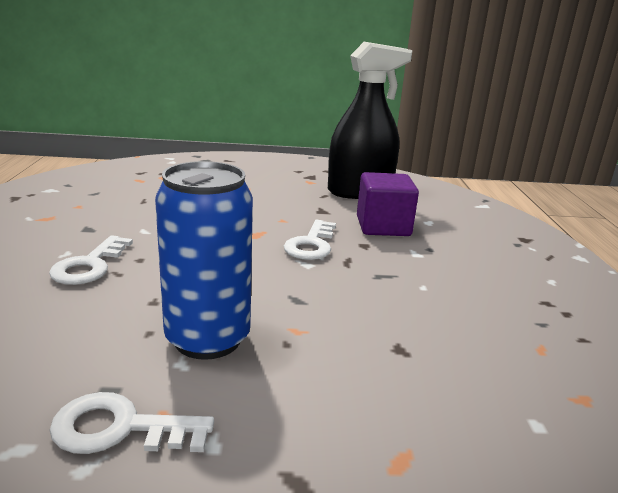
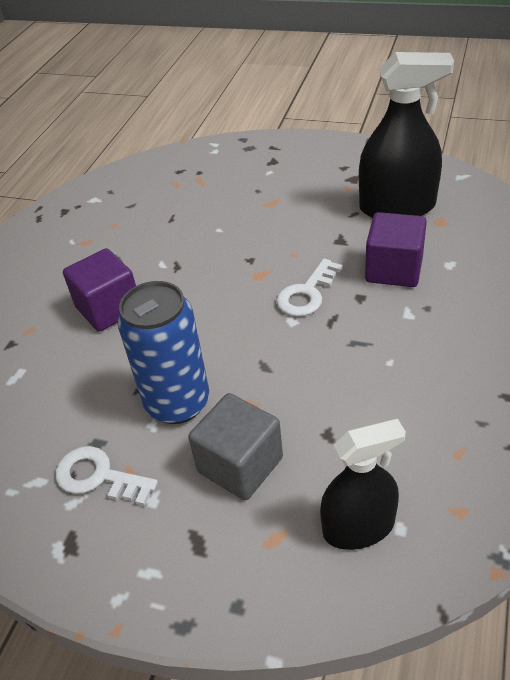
camera: 25 degrees right, 20 degrees up
white key [49,235,133,285] -> purple cube [63,248,136,332]
none -> grey cube [188,393,283,500]
none -> black spray bottle [320,419,406,550]

